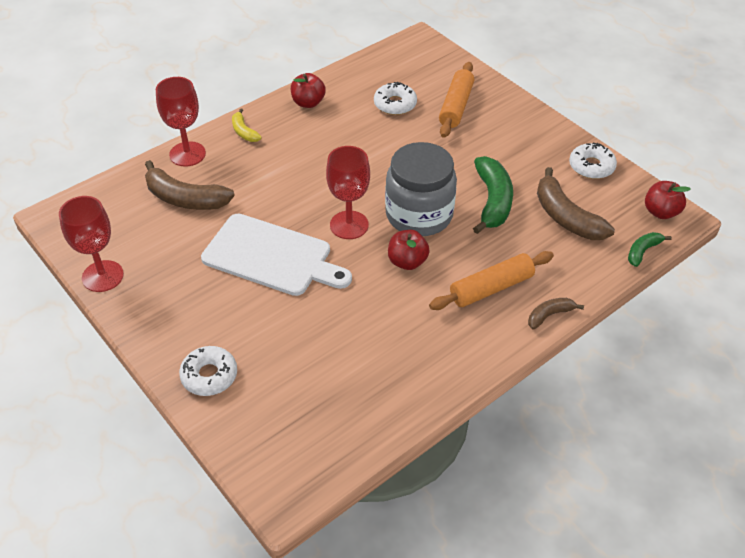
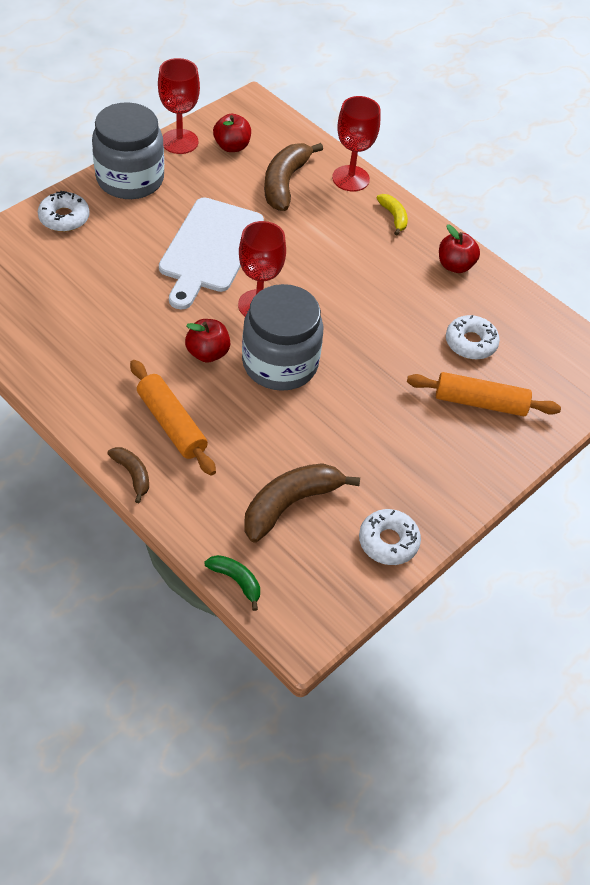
camera: 80 degrees right, 5 degrees up
yellow banana [232,108,262,142] -> yellow banana turned 105 degrees clockwise [376,194,408,235]
green banana [473,156,513,234] -> none
red apple [645,181,691,219] -> red apple moved to [213,114,251,152]
none -> grey jar [92,102,164,199]

